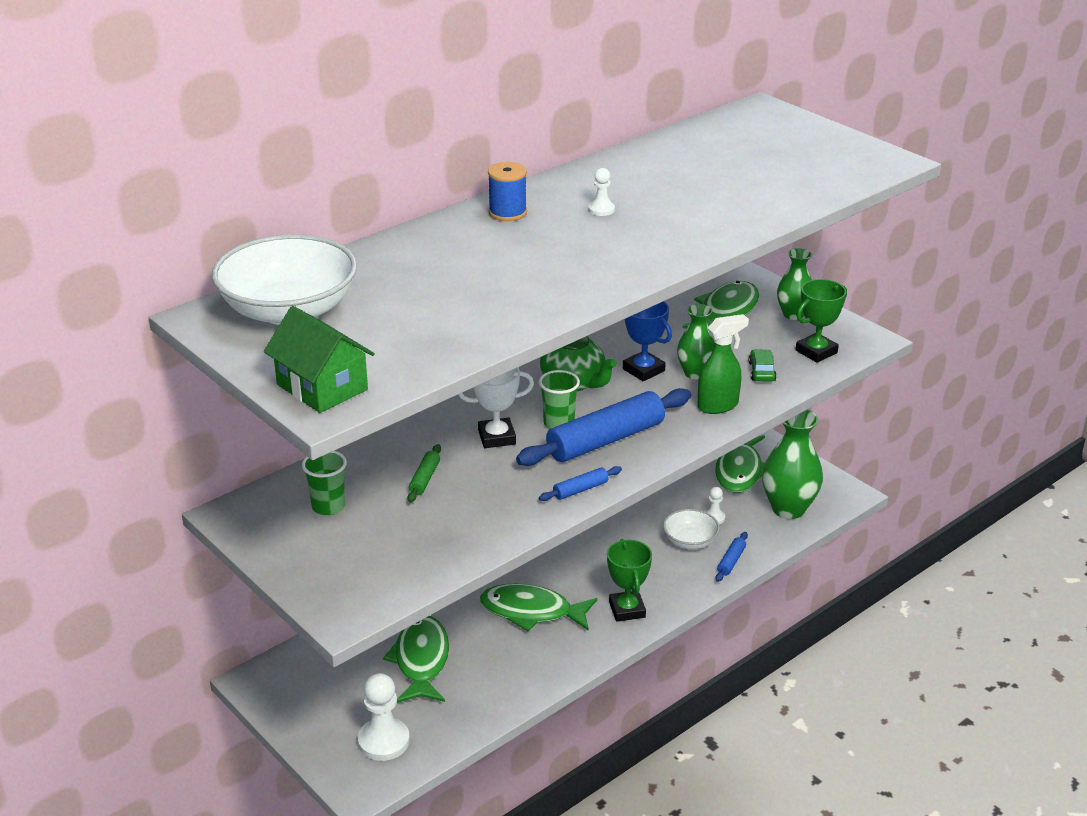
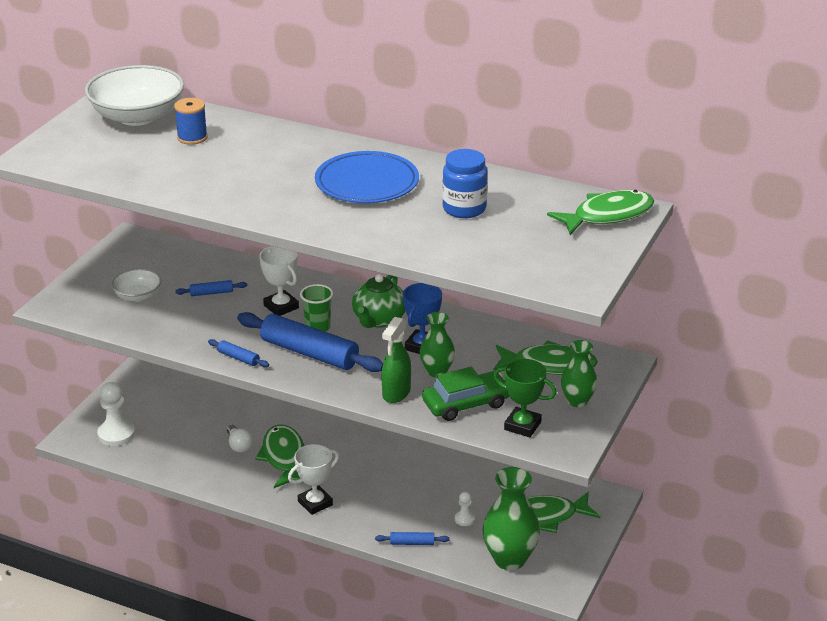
camera: 65 degrees right, 0 degrees up
green house [264,306,375,413] -> none
green cup [302,451,347,516] -> none
green fish [383,616,449,703] -> green fish moved to [547,190,654,235]
green rolling pin [407,444,441,502] -> blue rolling pin [175,280,247,296]
blue spool [488,162,527,221] -> blue spool moved to [174,98,208,145]
white pawn [588,168,615,216] -> blue plate [315,151,419,203]
green trophy [607,539,652,622] -> white trophy [288,444,339,515]
white bowl [663,509,720,549] -> white bowl moved to [111,268,162,302]
green spray bottle [698,314,749,414] -> green spray bottle turned 75 degrees clockwise [382,317,411,403]
green car [749,349,777,382] -> green car [422,367,509,421], size x1.85
none -> white light bulb [227,425,253,453]
none -> blue jar [442,149,488,218]

